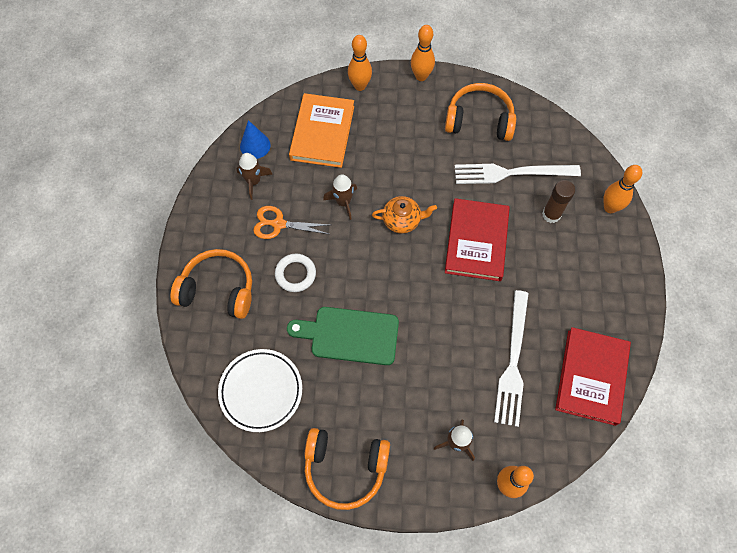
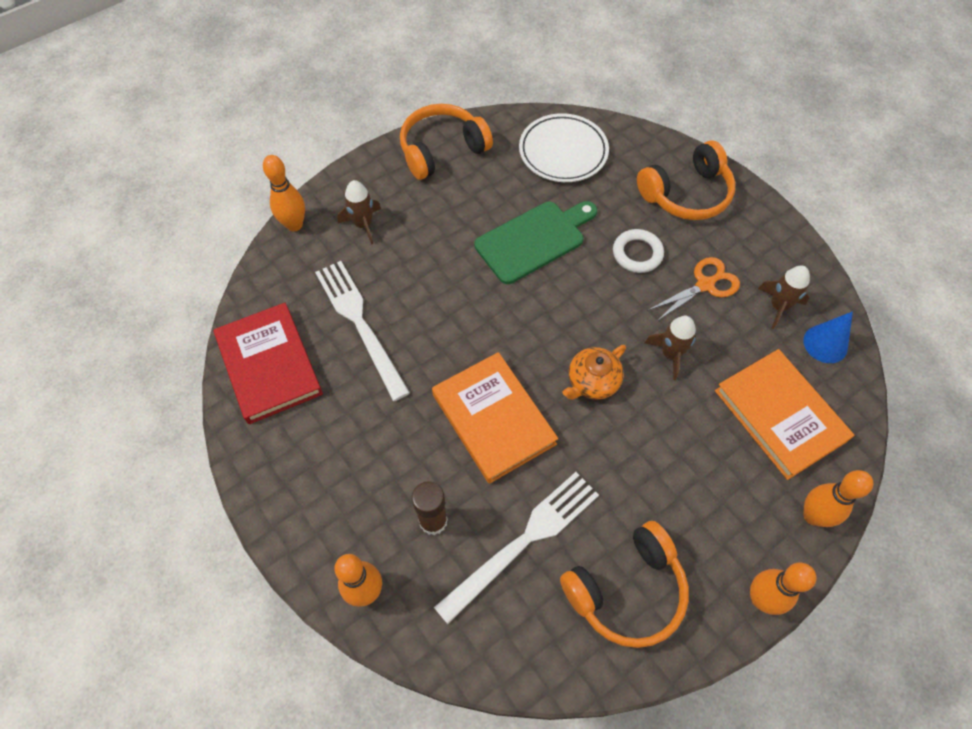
camera: 140 degrees right, 5 degrees down
red book [445,198,510,281] -> orange book [432,352,558,484]

